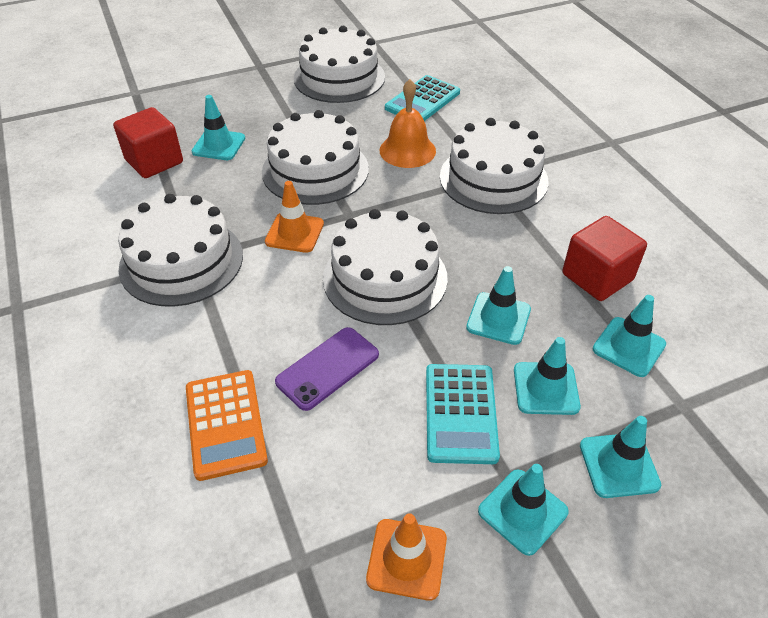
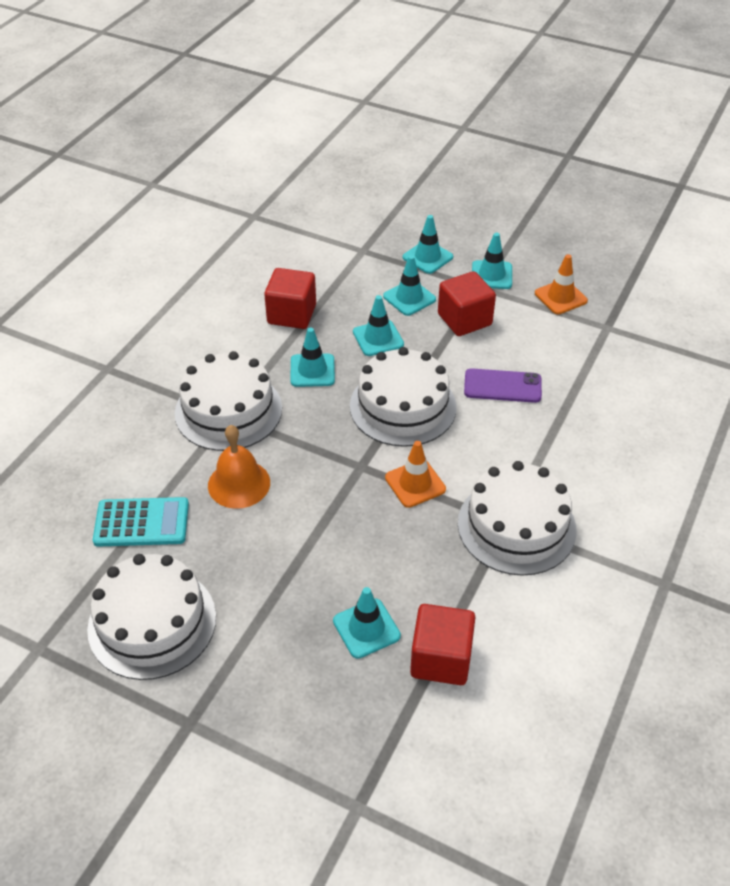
camera: 130 degrees left, 0 degrees up
orange calculator [186,370,268,481] -> none
white cake [262,110,369,205] -> none
turquoise calculator [426,364,500,464] -> red cube [438,271,496,336]
turquoise traffic cone [593,295,666,377] -> turquoise traffic cone moved to [290,327,335,387]

